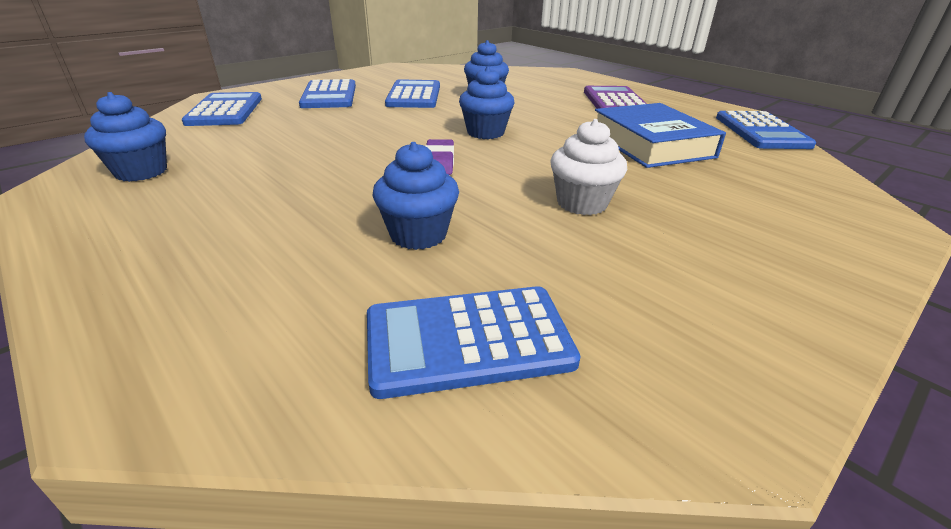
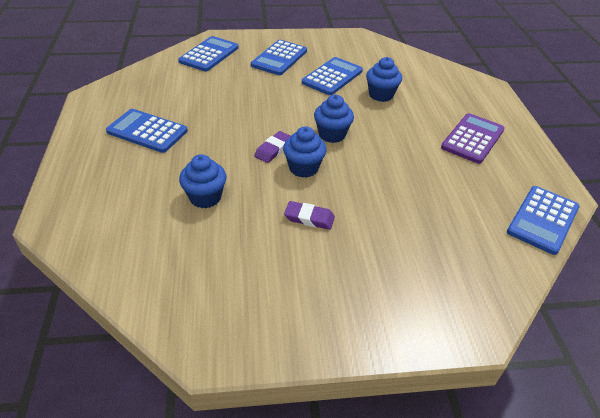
camera: 35 degrees right, 10 degrees up
blue cupcake [84,92,167,182] -> blue cupcake moved to [283,126,326,178]
blue calculator [367,286,581,399] -> blue calculator moved to [106,109,188,153]
white cupcake [550,119,627,215] -> purple eraser [284,201,335,230]
blue book [595,103,726,168] -> none

